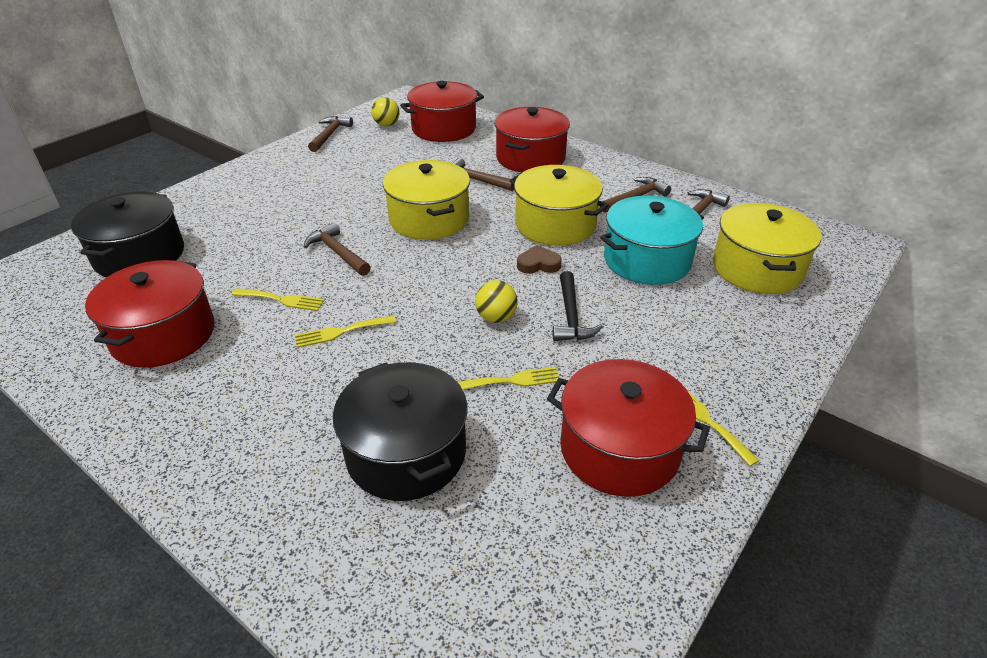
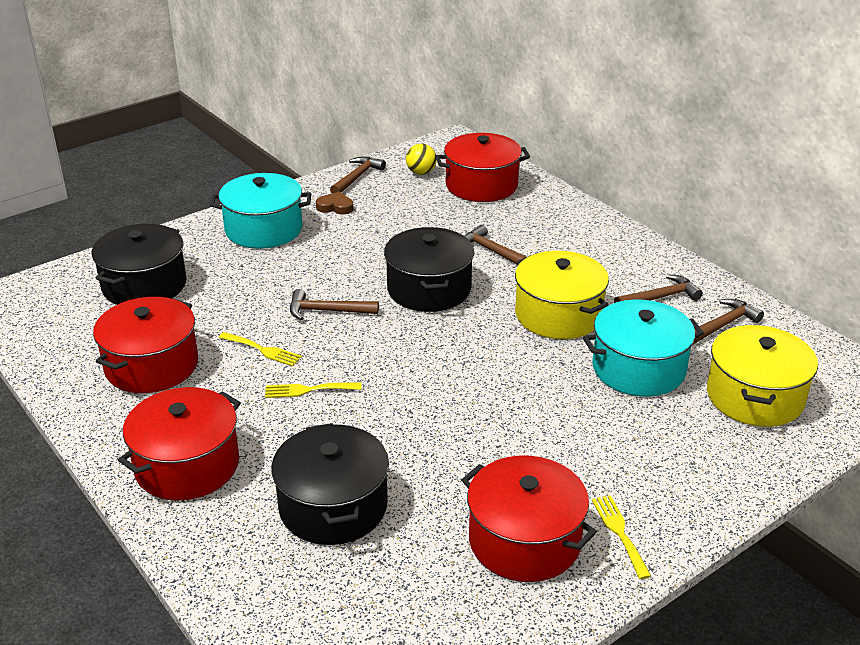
camera: 15 degrees right, 5 degrees down
brown hammer [304,223,371,276] -> brown hammer turned 60 degrees counterclockwise [290,289,379,320]
yellow pot [383,160,470,240] -> black pot [384,227,474,312]
yellow fork [458,367,559,390] -> none
yellow ball [475,280,518,323] -> none
red pot [494,107,570,172] -> red pot moved to [118,387,241,501]
brown heart [517,245,562,274] -> brown heart moved to [316,192,353,214]
black hammer [553,271,603,341] -> none
none -> turquoise pot [210,173,311,249]

